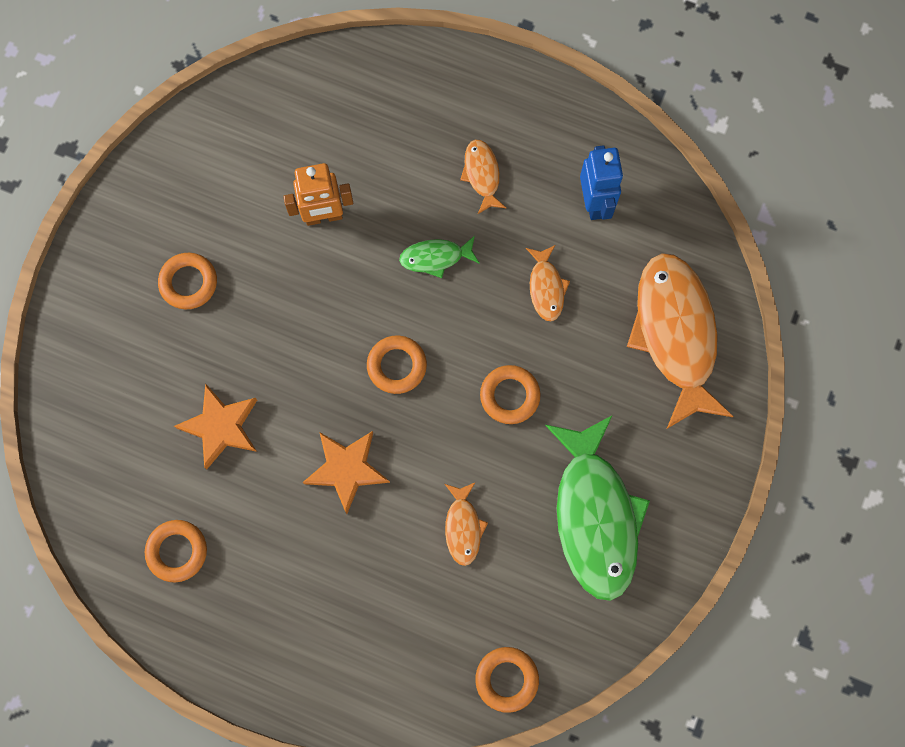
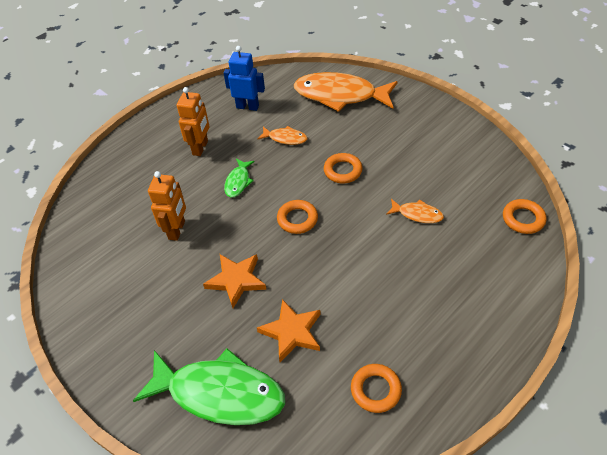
camera: 65 degrees left, 25 degrees down
orange ring [158,253,217,309] -> none
orange star [302,431,390,514] -> orange star moved to [203,254,267,308]
orange fish [460,140,506,214] -> orange robot [177,87,209,156]
green fish [545,416,650,601] -> green fish moved to [133,348,285,425]

